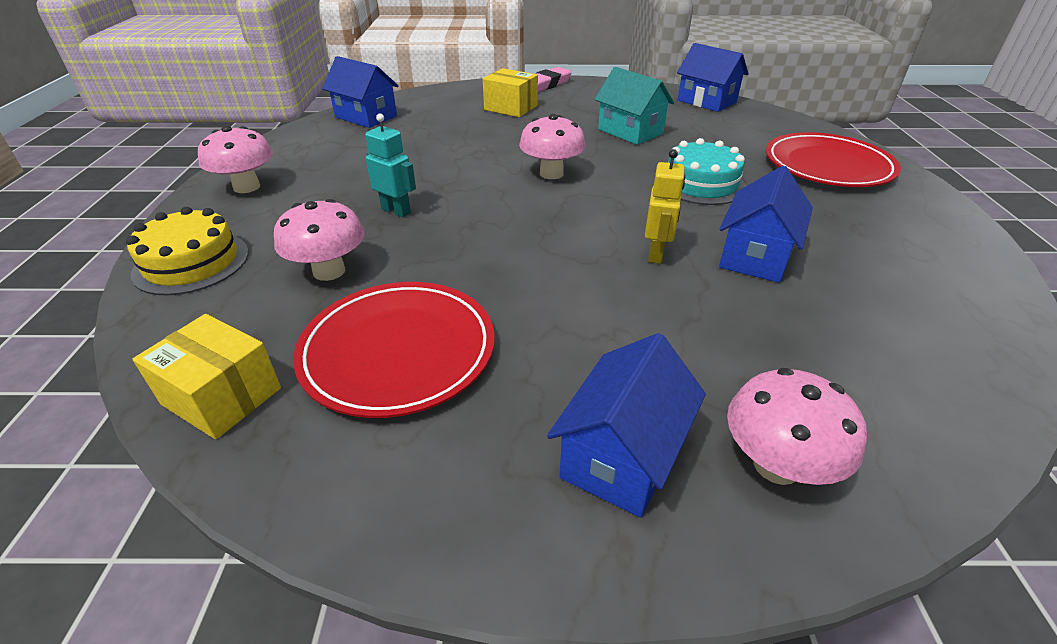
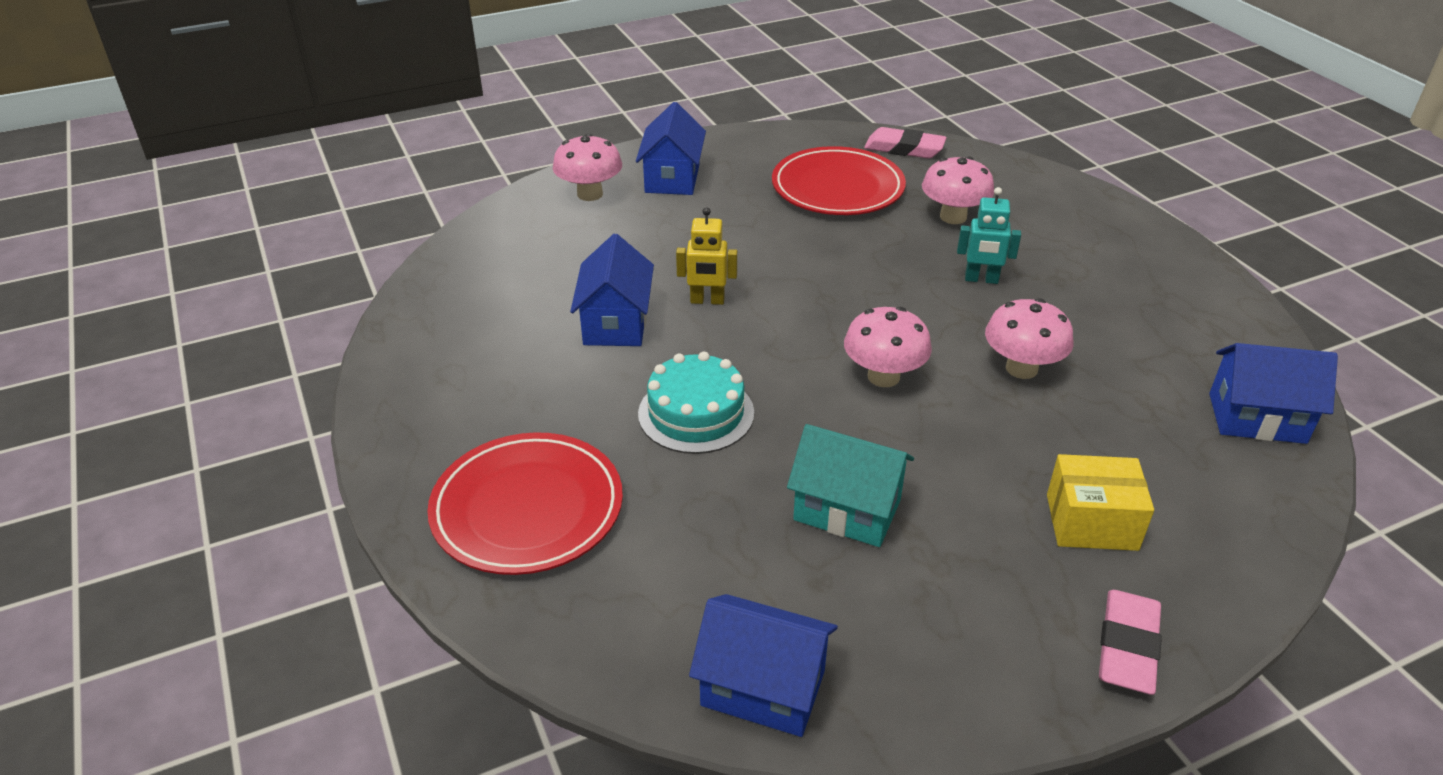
camera: 155 degrees right, 0 degrees up
yellow cake [126,207,249,295] -> none
yellow box [132,314,281,439] -> pink eraser [864,127,947,159]
pink mushroom [198,126,273,193] -> pink mushroom moved to [985,298,1073,379]
yellow robot [645,149,685,264] -> yellow robot turned 75 degrees counterclockwise [676,207,737,305]

